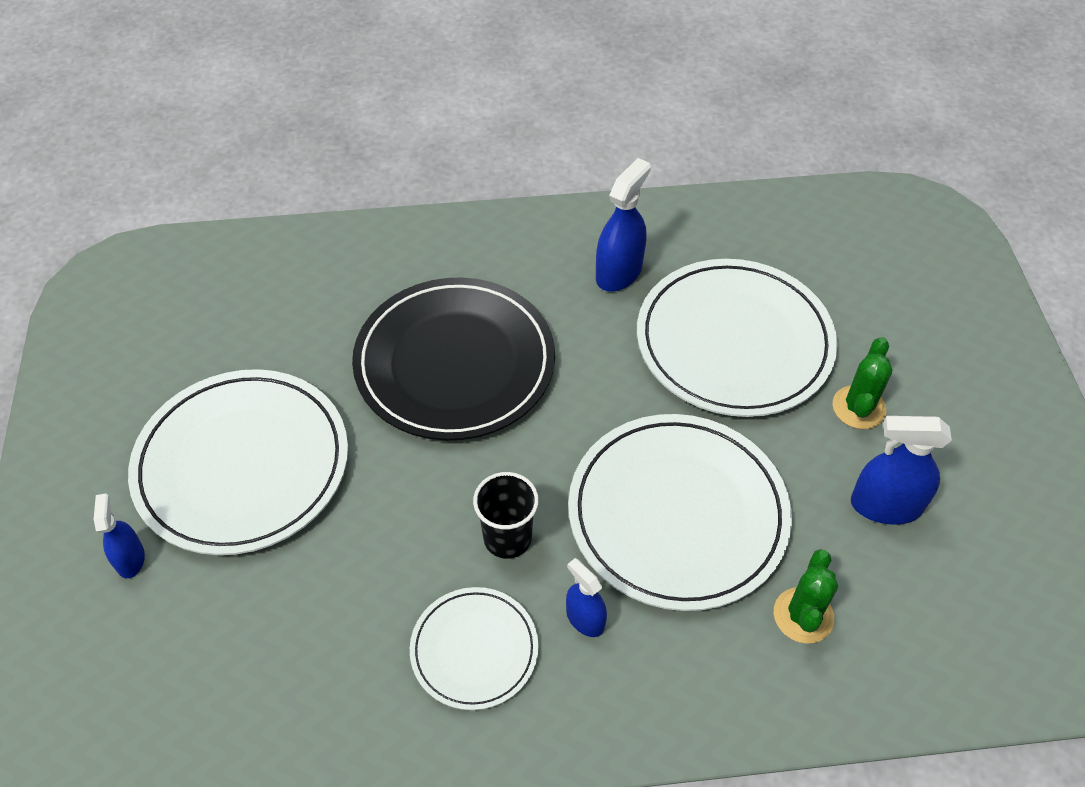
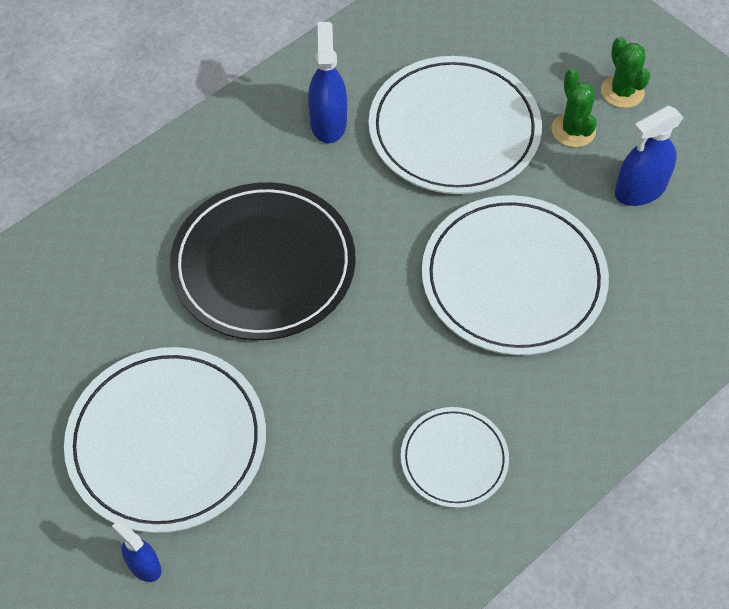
camera: 35 degrees left, 5 degrees up
black cup [473,472,539,559] -> none
blue spray bottle [566,558,607,637] -> none
green cactus [774,549,838,644] -> green cactus moved to [601,37,650,108]

